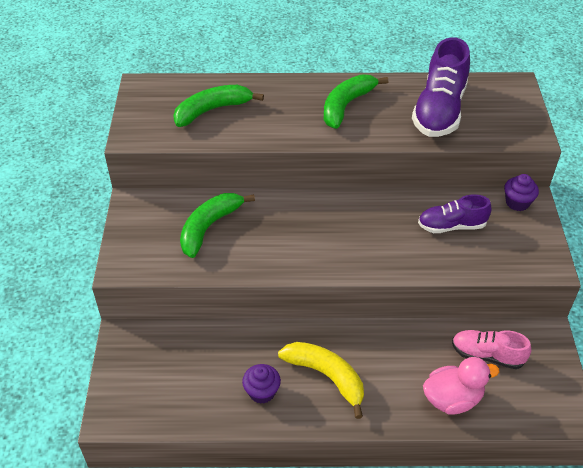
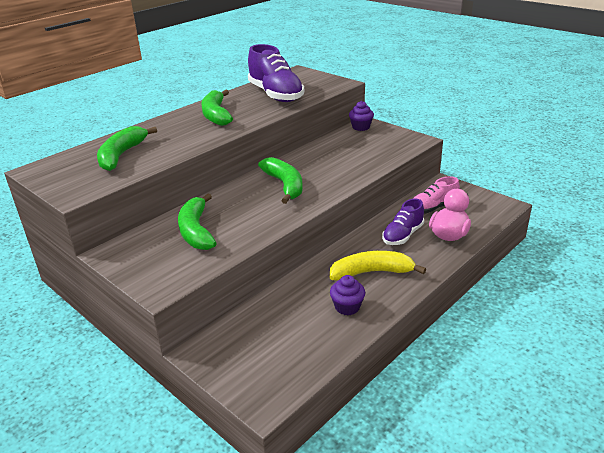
camera: 45 degrees left, 15 degrees down
purple shoe [418,195,491,233] -> purple shoe moved to [382,199,424,245]
none -> green banana [258,157,303,204]

